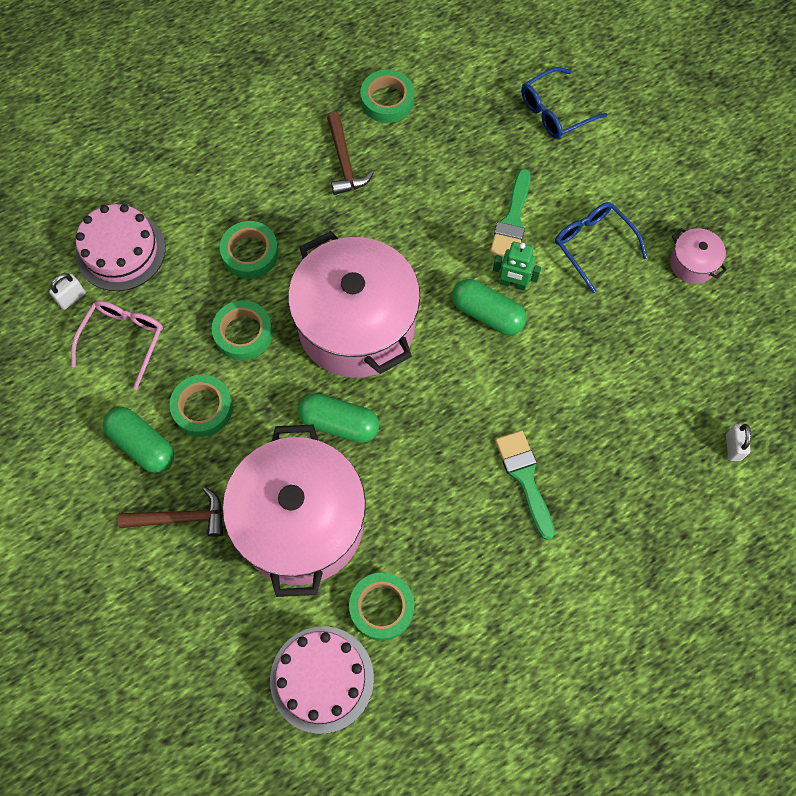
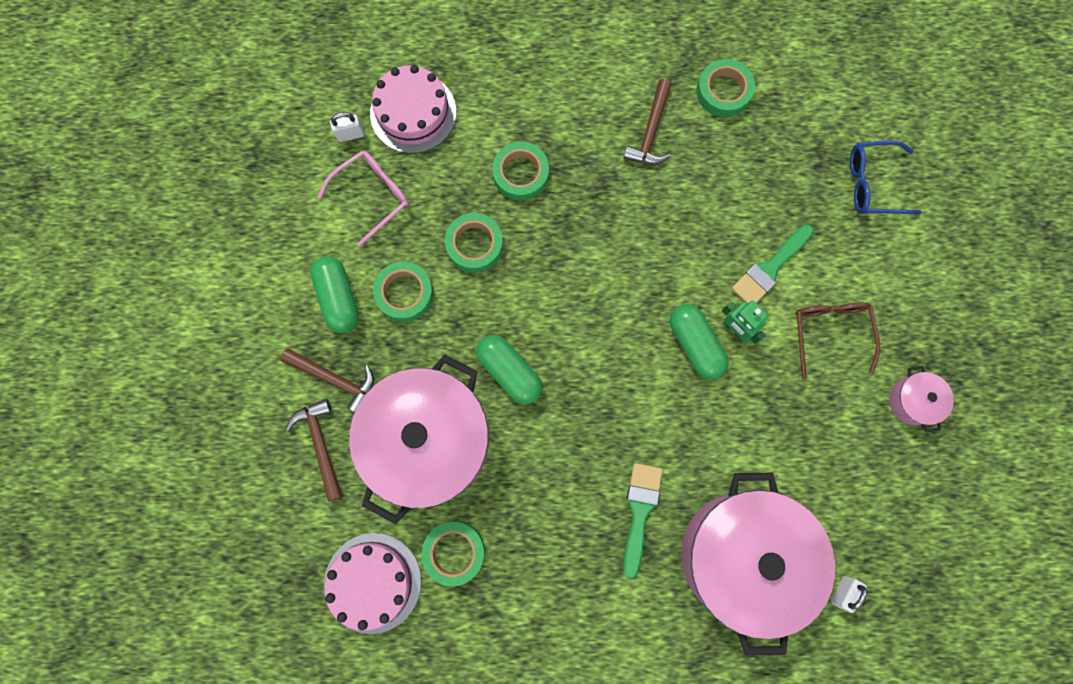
camera: 30 degrees right, 10 degrees up
pink pot [288,231,420,378] -> pink pot moved to [681,473,835,655]
blue glasses [555,202,647,293] -> brown glasses [795,302,880,379]
none -> brown hammer [286,399,343,502]

